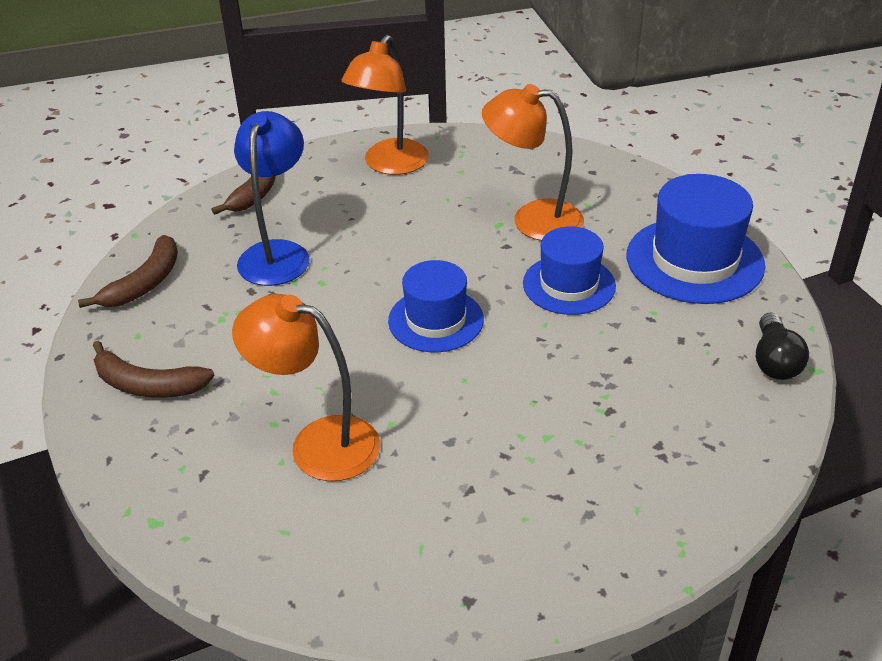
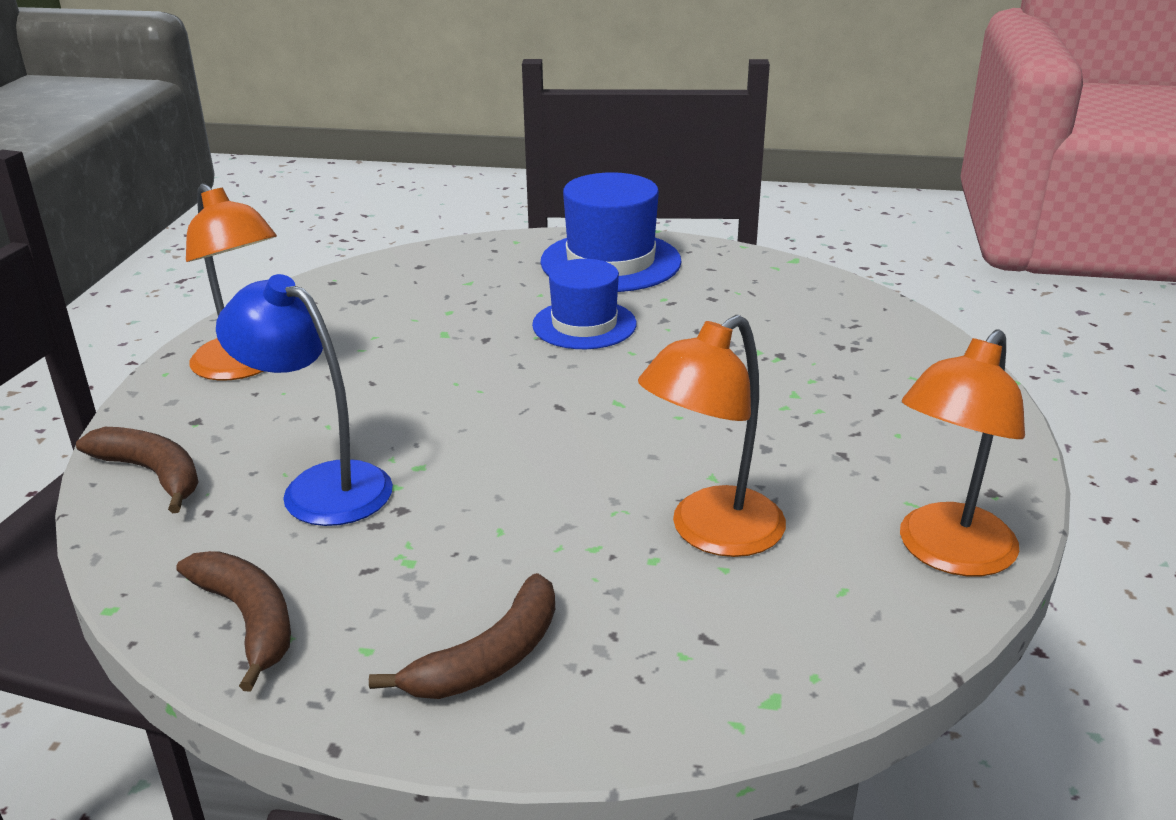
camera: 65 degrees left, 10 degrees down
blue hat [388,260,484,352] -> none
orange lamp [482,84,584,241] -> orange lamp moved to [900,329,1025,576]
black light bulb [756,313,809,380] -> none

